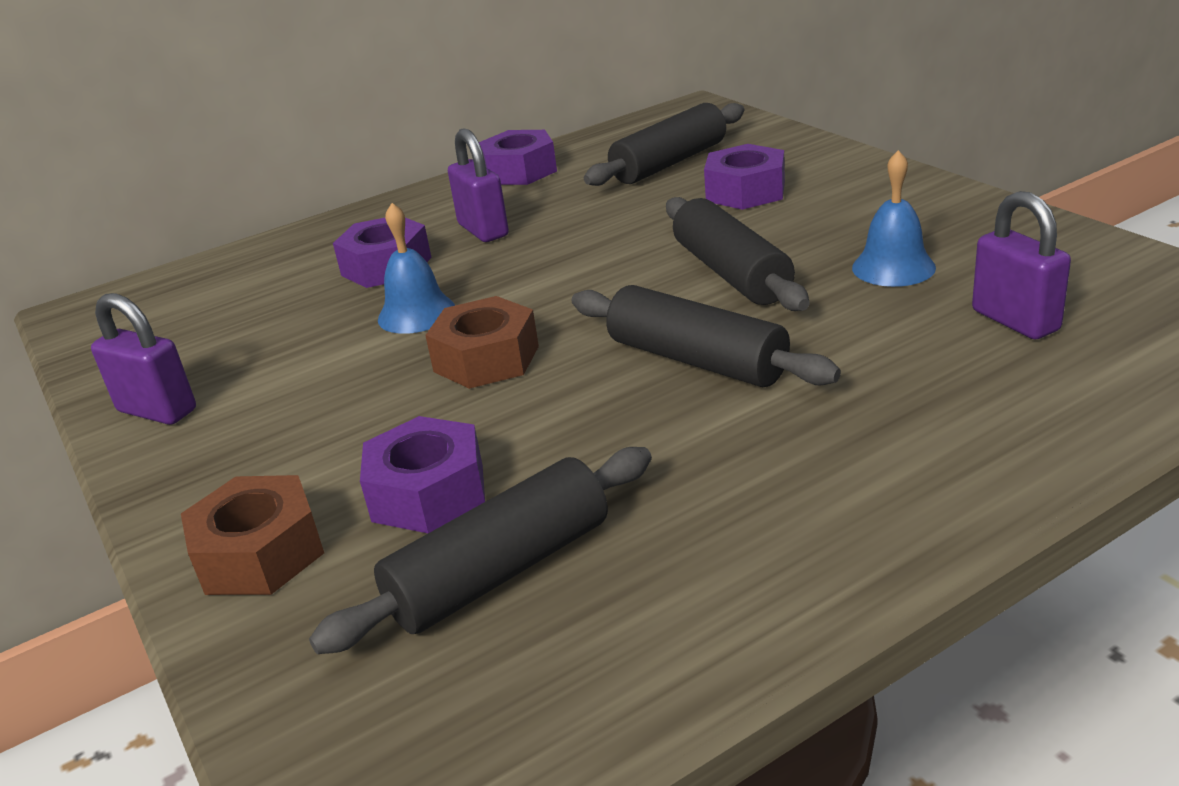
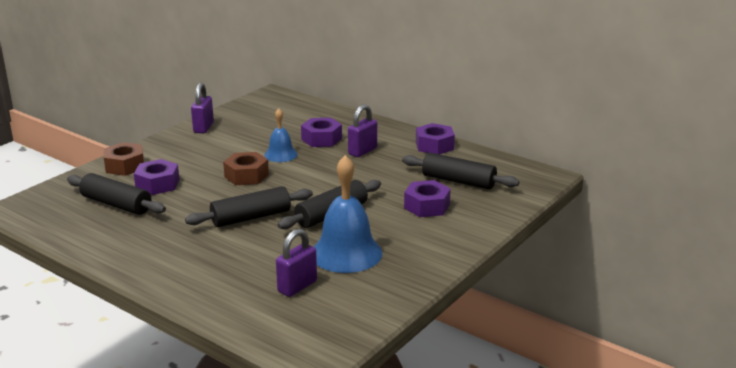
camera: 65 degrees right, 5 degrees down
black rolling pin [572,285,841,387] -> black rolling pin turned 45 degrees clockwise [185,186,313,227]
blue bell [852,150,936,287] -> blue bell [314,155,382,273], size x1.77

